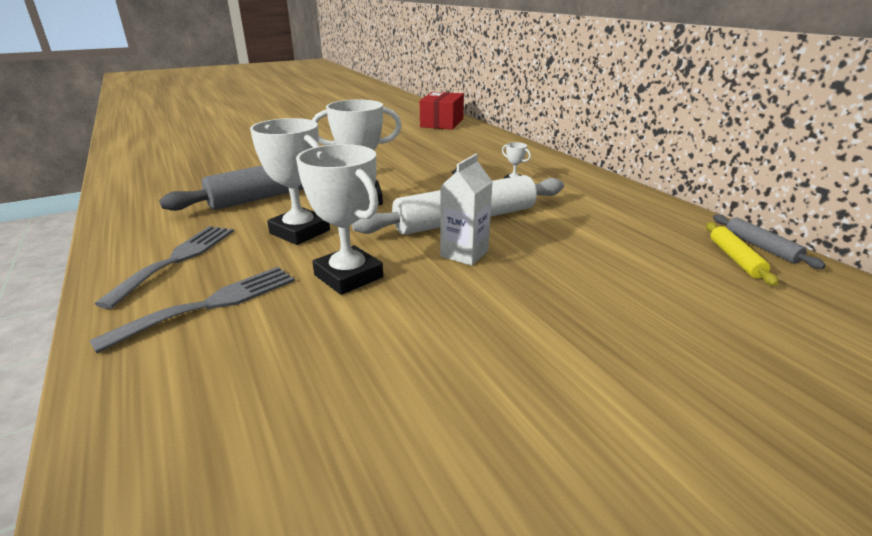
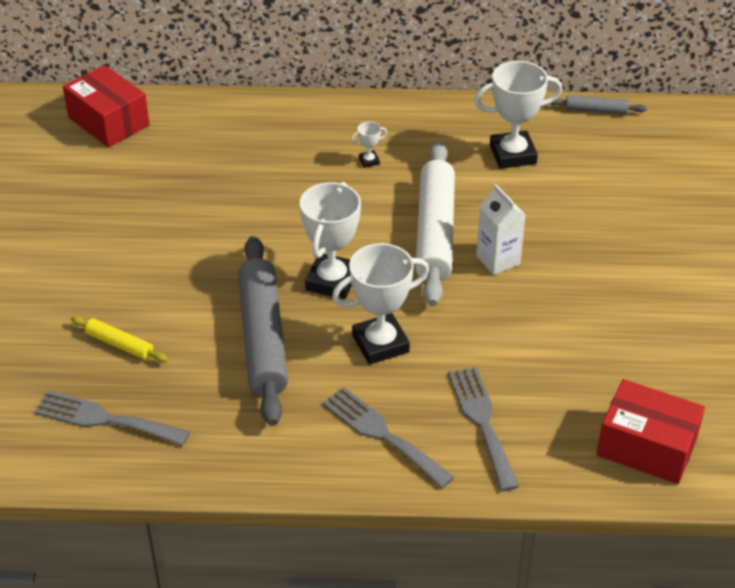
camera: 60 degrees left, 15 degrees up
white trophy [296,144,383,295] -> white trophy moved to [474,61,562,169]
yellow rolling pin [706,222,778,286] -> yellow rolling pin moved to [71,316,168,363]
none -> grey fork [35,391,190,446]
none -> red box [596,379,705,484]

